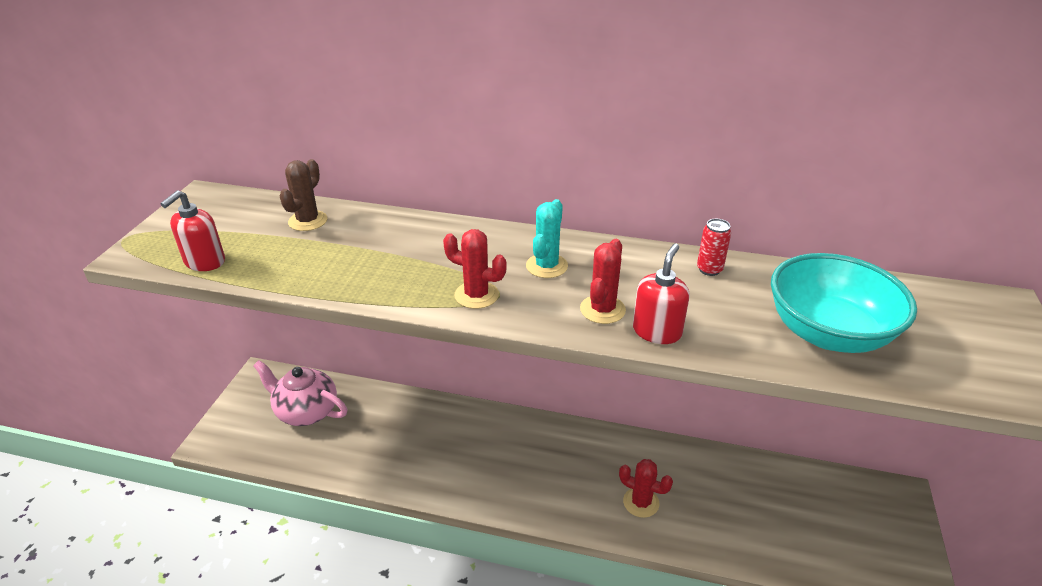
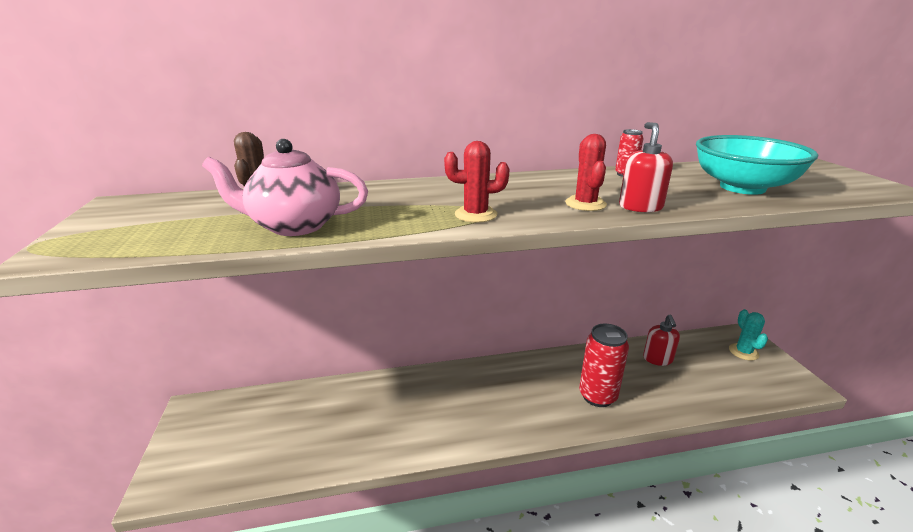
camera: 25 degrees left, 10 degrees down
red soap dispenser [160,190,225,271] -> red soap dispenser moved to [643,314,680,366]
pink teapot [253,360,347,426] -> pink teapot moved to [202,139,368,236]
turquoise cactus [526,199,568,278] -> turquoise cactus moved to [729,309,768,361]
red cactus [619,459,673,518] -> red can [579,324,629,407]

